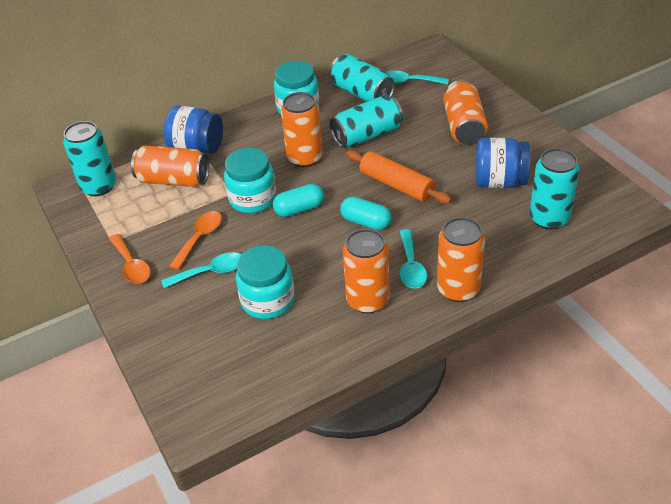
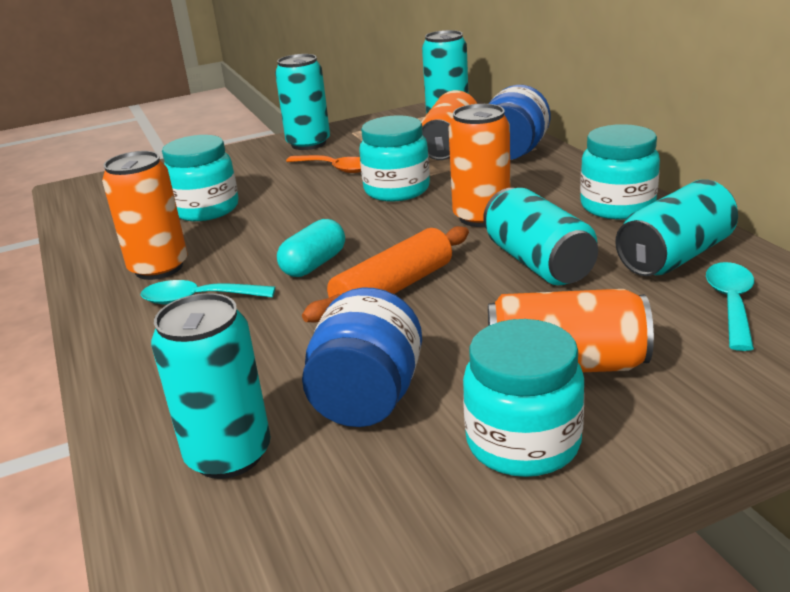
camera: 95 degrees right, 15 degrees down
orange spoon [109,234,151,283] -> turquoise can [275,54,330,150]
turquoise spoon [161,252,242,288] -> none
turquoise capsule [273,184,324,217] -> none
orange can [437,217,485,302] -> none
none -> turquoise jar [463,319,585,477]

